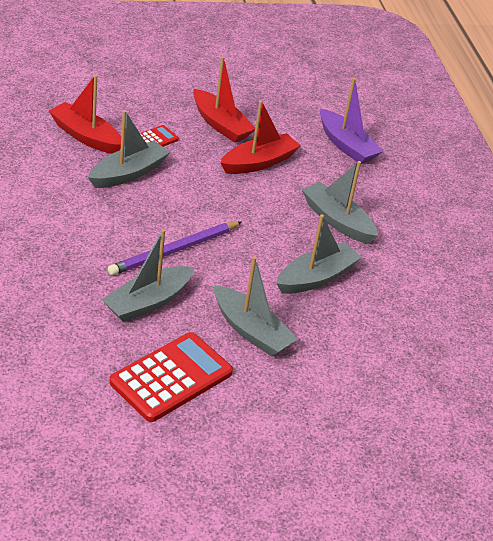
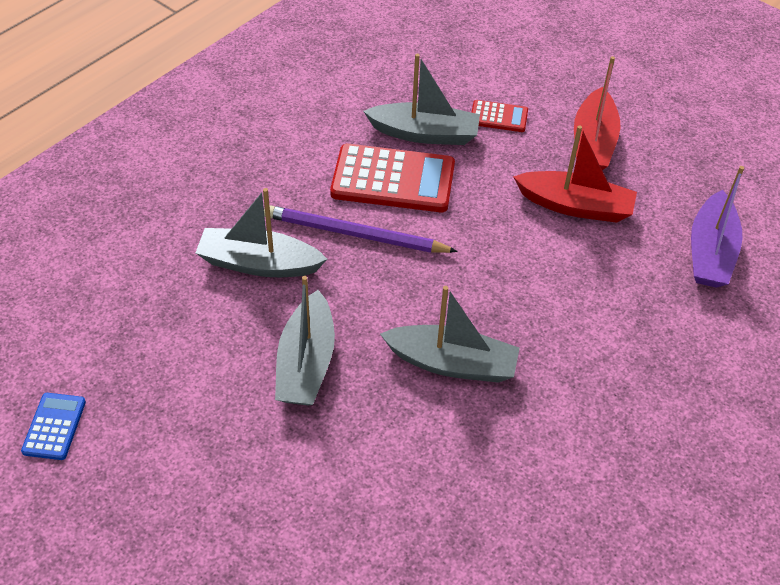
camera: 55 degrees right, 10 degrees up
red boat [49,75,121,154] -> none
red calculator [110,332,233,422] -> red calculator moved to [330,144,455,212]
grey boat [302,161,378,244] -> none
none -> blue calculator [21,393,86,460]

